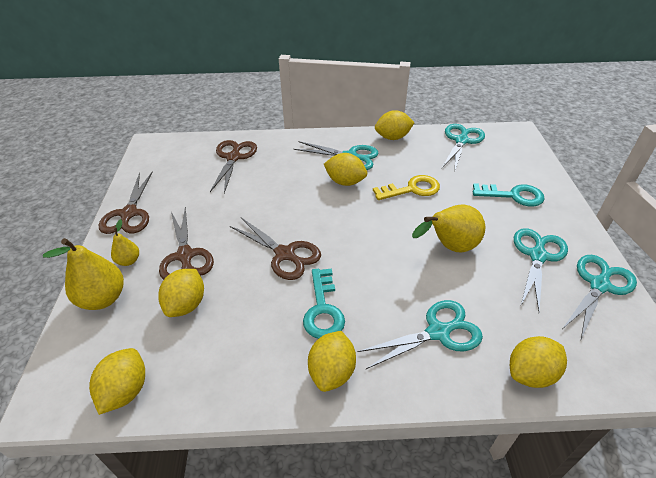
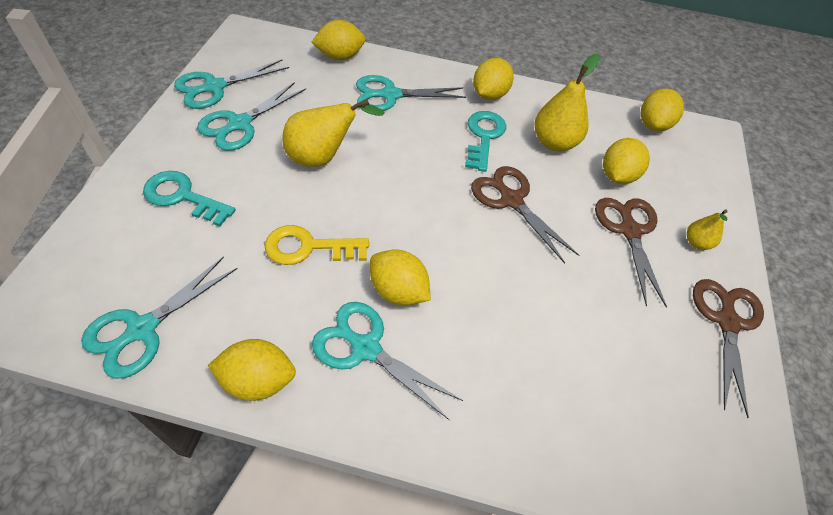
camera: 170 degrees left, 10 degrees up
yellow pear [43,238,124,310] -> yellow pear moved to [534,54,600,151]
brown scissors [210,140,257,193] -> none

